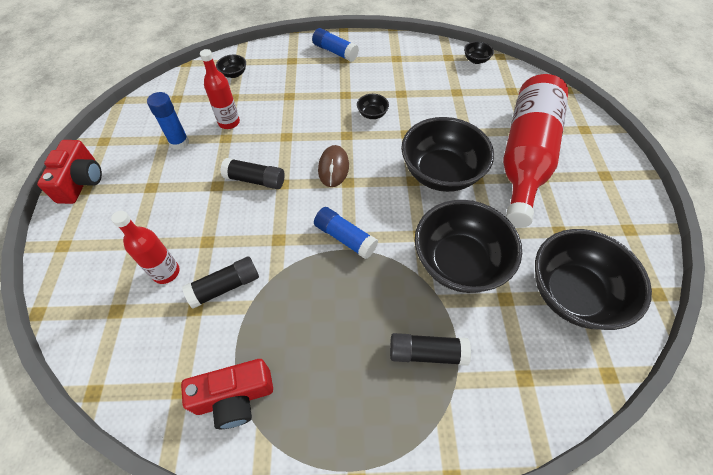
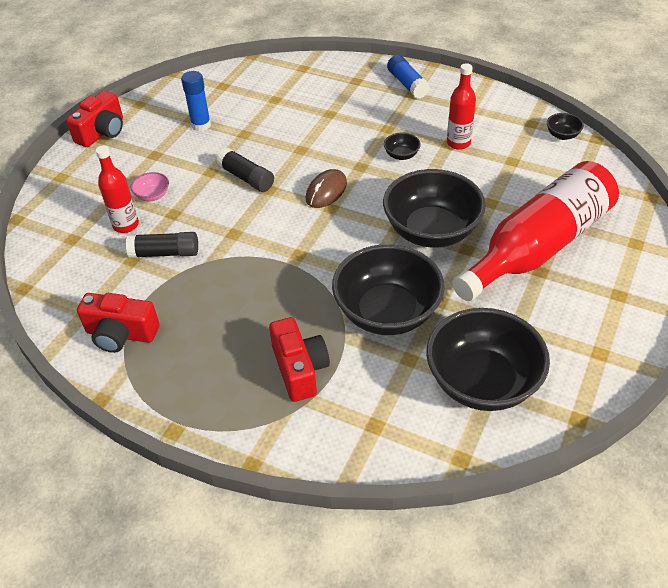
camera: 30 degrees right, 10 degrees down
red bottle [200,49,240,129] -> red bottle moved to [447,63,476,150]
black bowl [216,55,246,78] -> none
blue glue stick [314,207,378,259] -> none
black glue stick [390,333,471,366] -> red camera [269,317,330,402]
none -> pink bowl [131,172,169,201]

